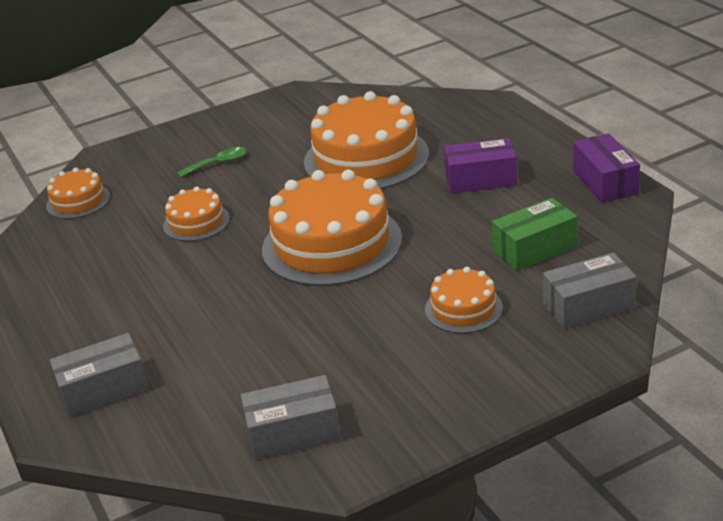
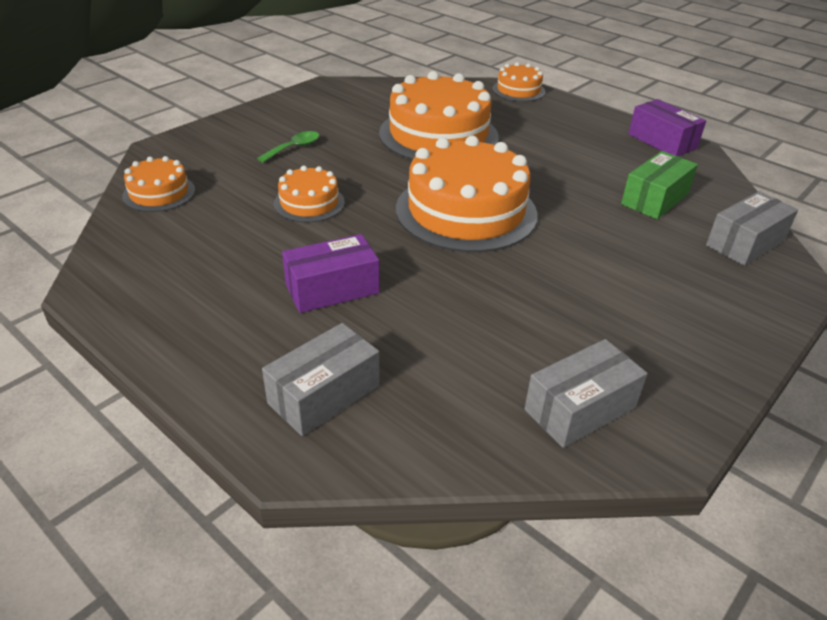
camera: 25 degrees left, 5 degrees up
orange cake [425,267,503,333] -> orange cake moved to [492,62,545,102]
purple box [444,138,517,193] -> purple box moved to [282,234,379,313]

